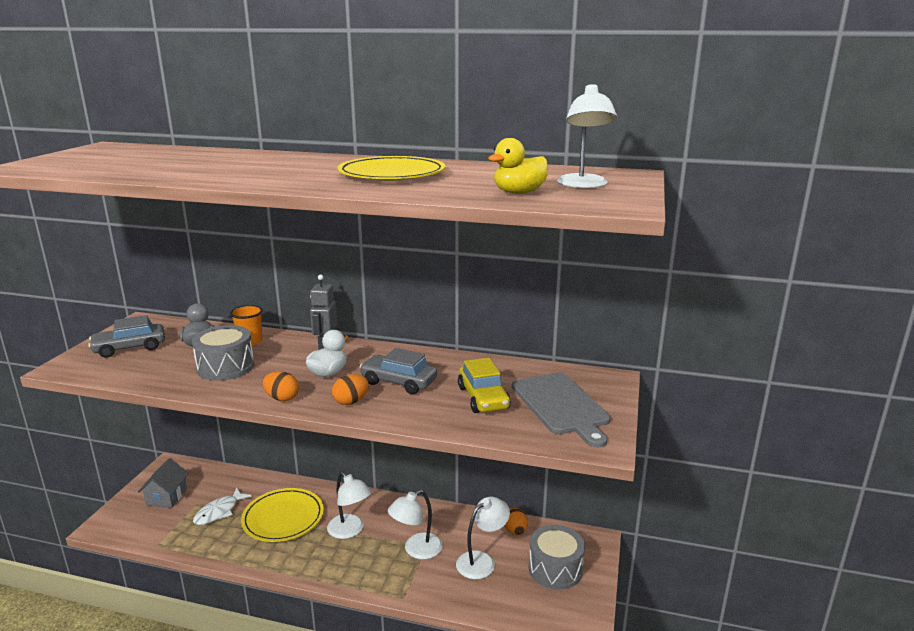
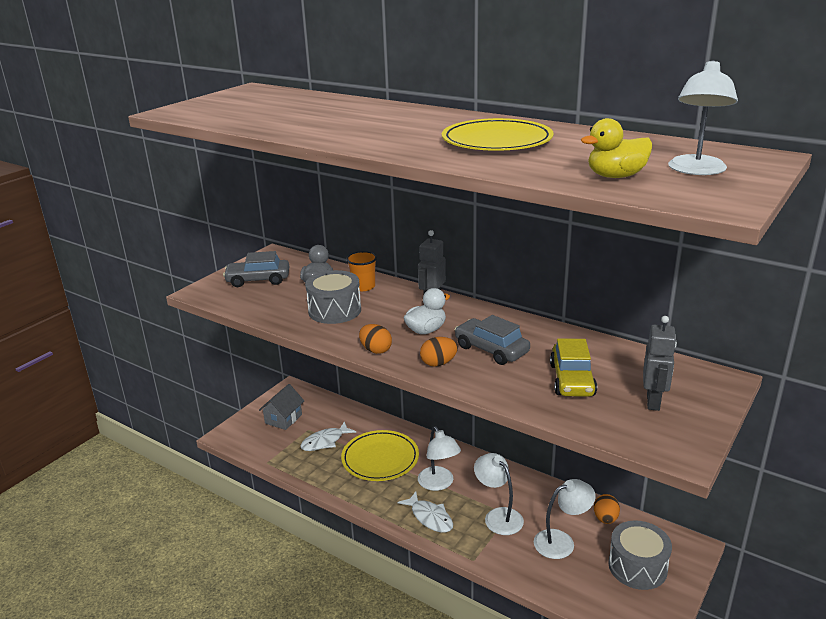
camera: 20 degrees right, 5 degrees up
white lamp [388,490,443,559] -> white lamp turned 75 degrees clockwise [474,453,524,535]
grey cutting board [512,372,610,447] -> grey robot [643,316,677,411]
none -> white fish [398,491,453,533]

